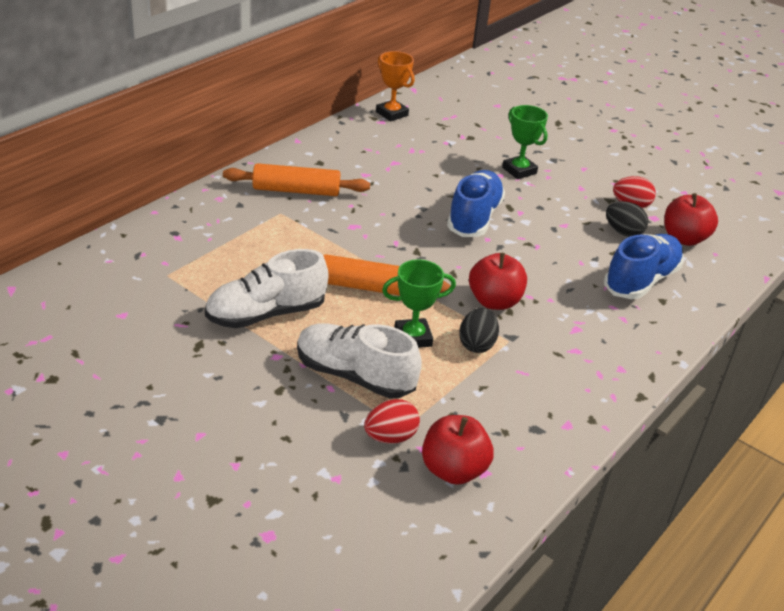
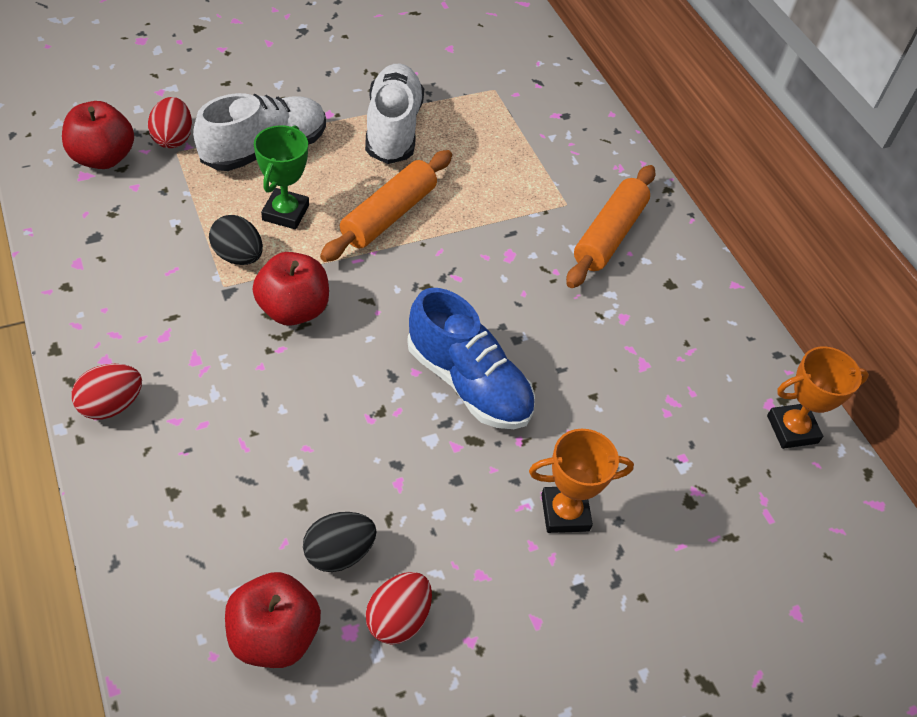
camera: 115 degrees right, 15 degrees up
green trophy [502,105,548,179] -> orange trophy [529,429,634,533]
blue shoe [604,234,684,299] -> none
none -> red egg [72,364,142,420]

